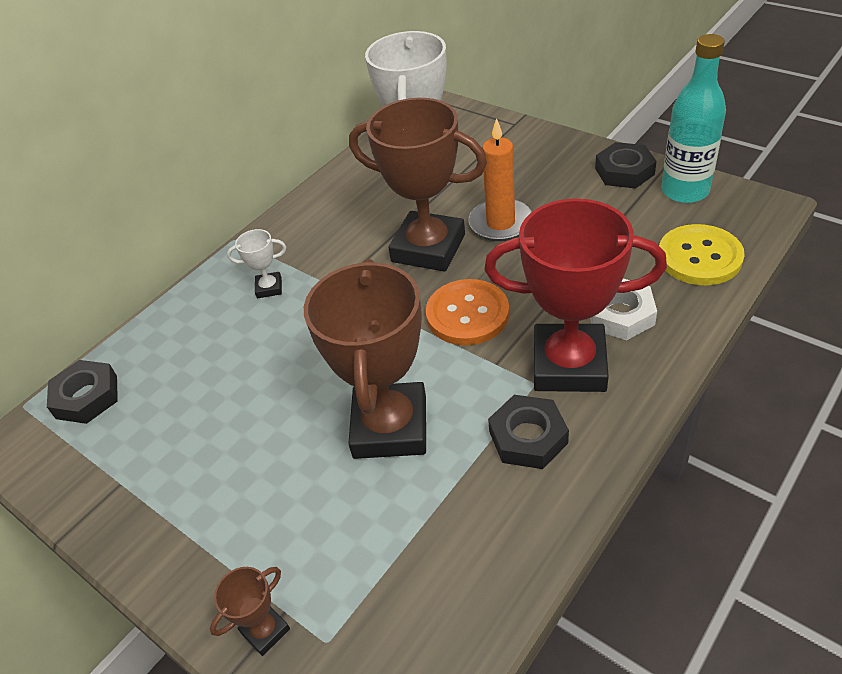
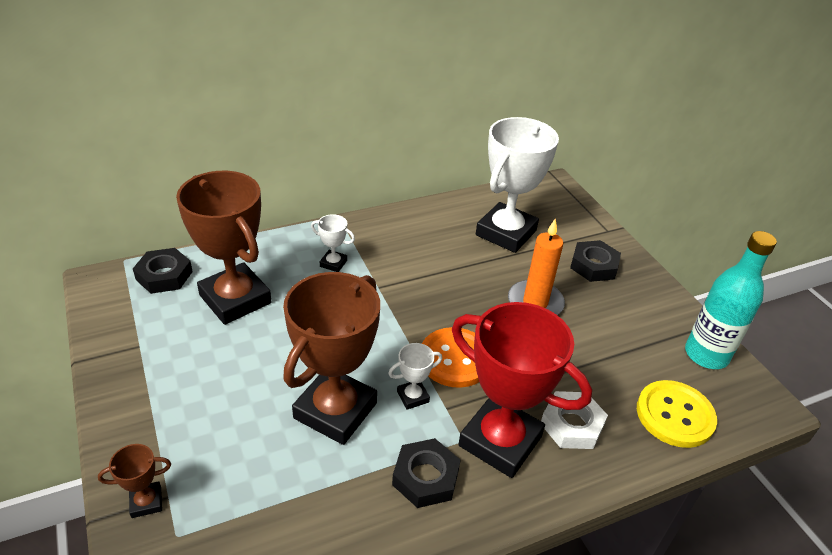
camera: 20 degrees right, 5 degrees down
brown trophy [349,98,487,272] -> brown trophy moved to [176,171,271,325]
black nut [595,142,657,189] -> black nut moved to [570,240,621,282]
none -> white trophy [388,343,442,410]

